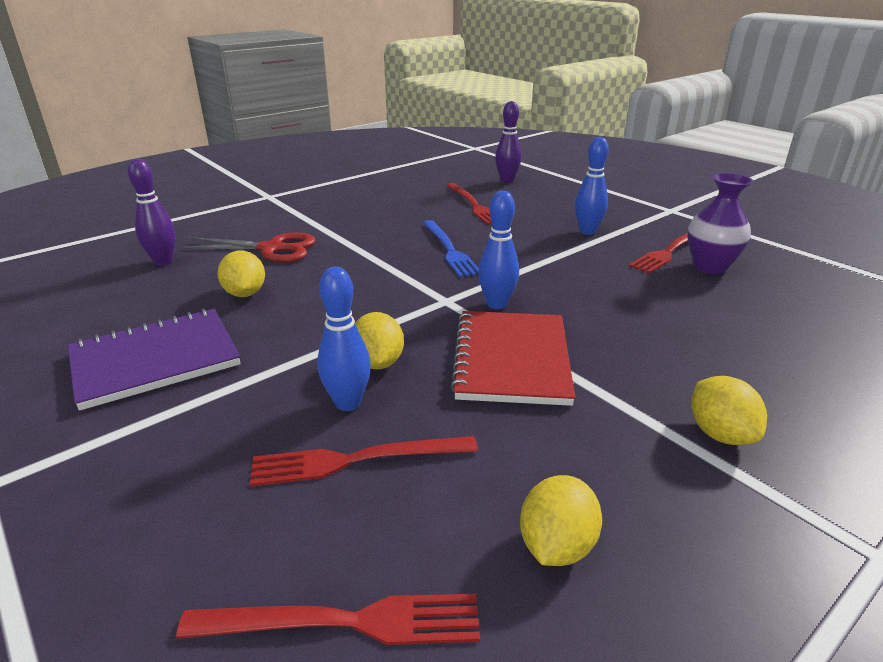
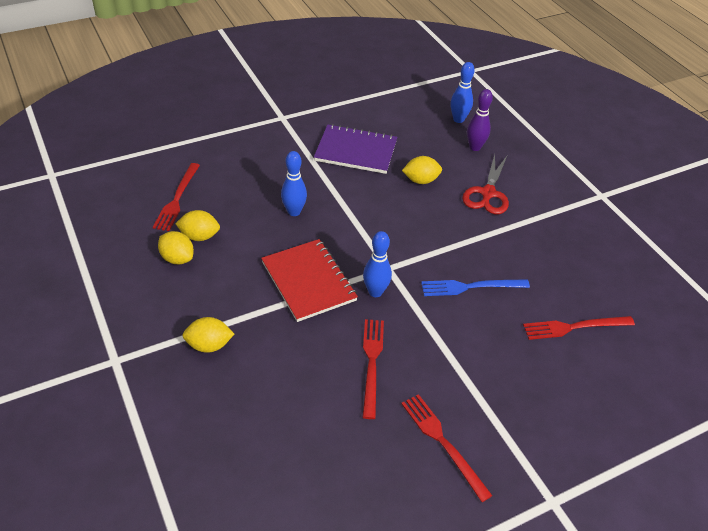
camera: 100 degrees right, 15 degrees up
purple notebook [68,308,241,411] -> purple notebook turned 60 degrees counterclockwise [314,124,397,174]
red fork [250,436,478,487] -> red fork moved to [363,319,384,419]
yellow lemon [355,312,404,369] -> yellow lemon moved to [175,210,220,241]
red notebook [450,311,575,406] -> red notebook turned 45 degrees clockwise [261,239,358,322]
purple bowling pin [495,101,522,183] -> none
blue bowling pin [575,137,609,235] -> blue bowling pin moved to [451,62,475,123]
purple vase [687,173,753,274] -> none

